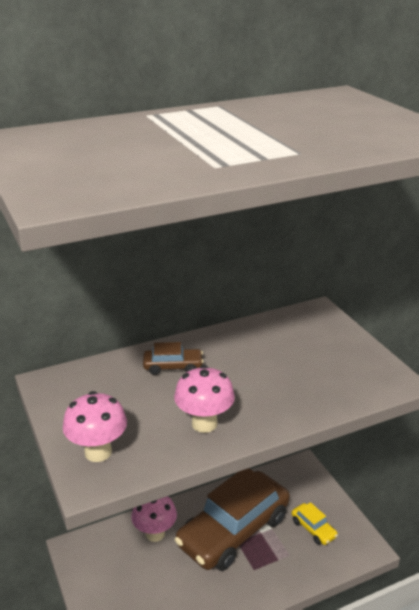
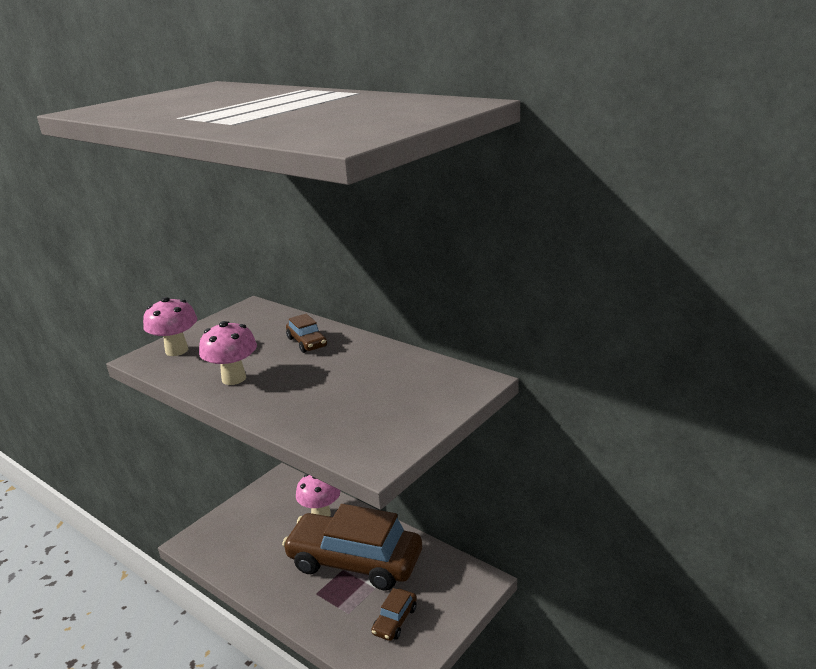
camera: 65 degrees right, 5 degrees down
yellow car [291,502,338,545] -> brown car [371,588,417,641]

